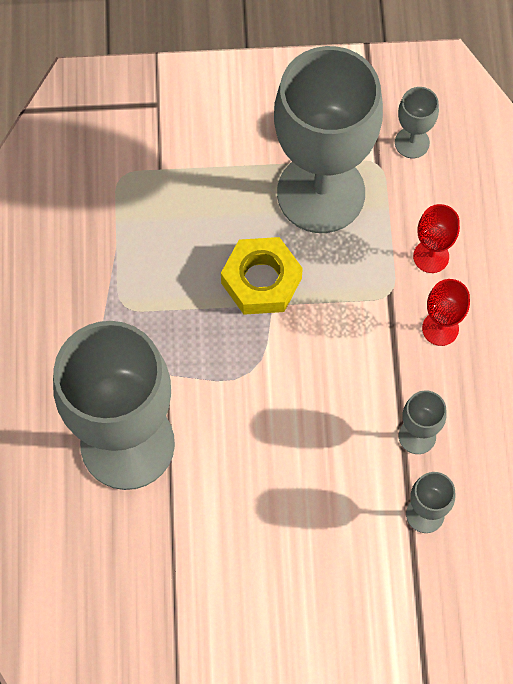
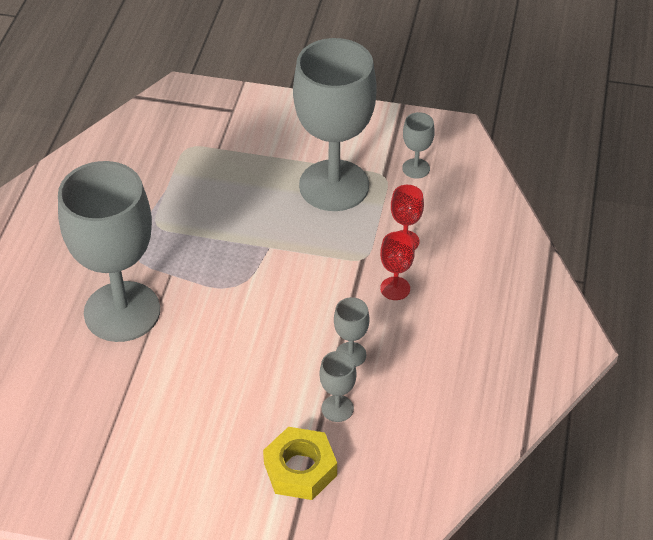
camera: 15 degrees right, 20 degrees down
yellow nut [221,237,303,315] -> yellow nut moved to [263,427,337,500]

